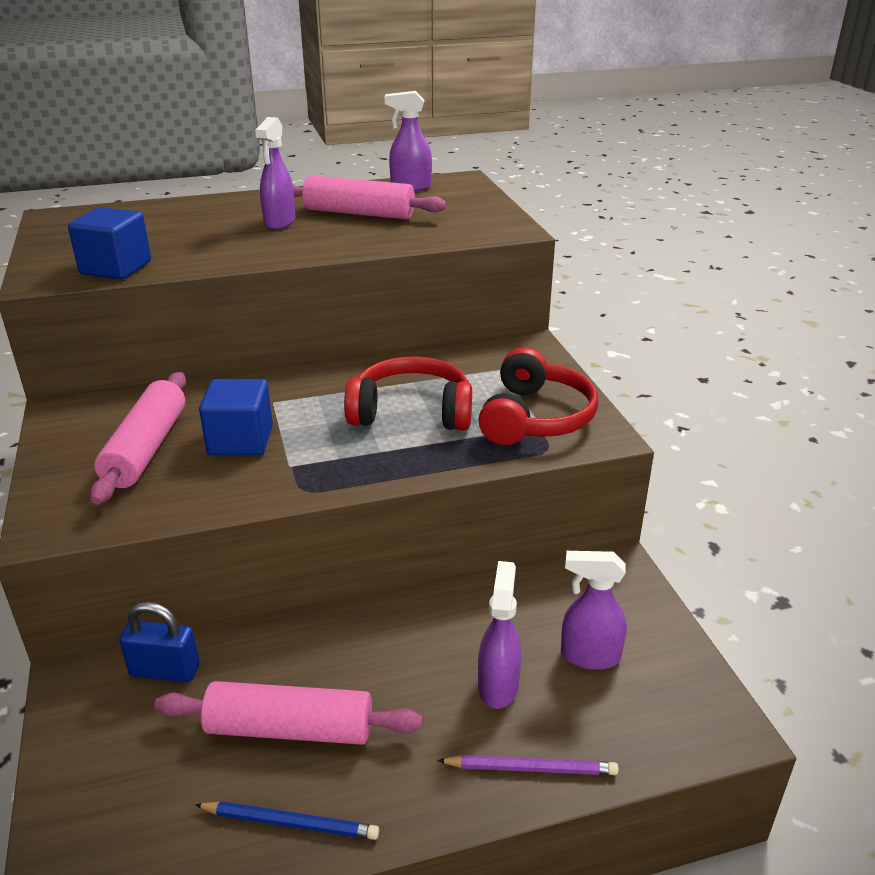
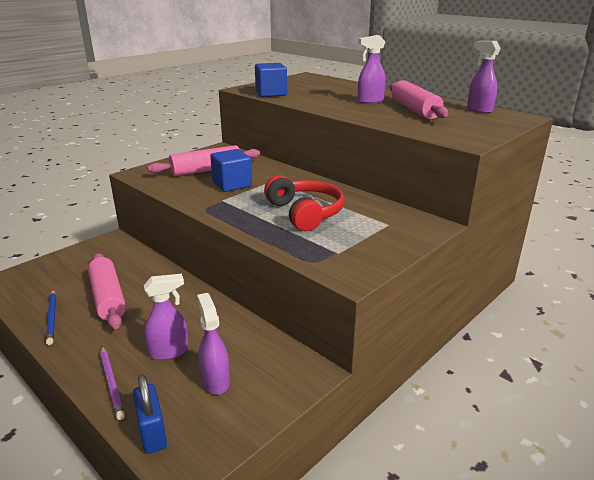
camera: 60 degrees right, 5 degrees down
blue padlock [119,602,200,682] -> blue padlock moved to [133,374,167,454]
red headphones [478,347,598,445] -> none

